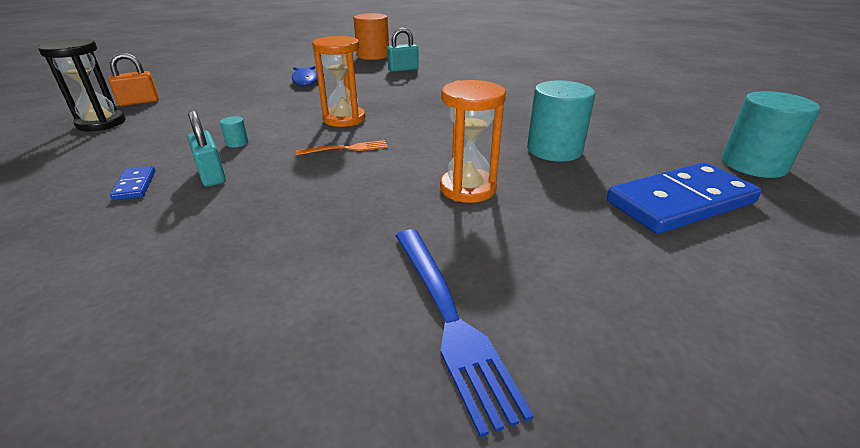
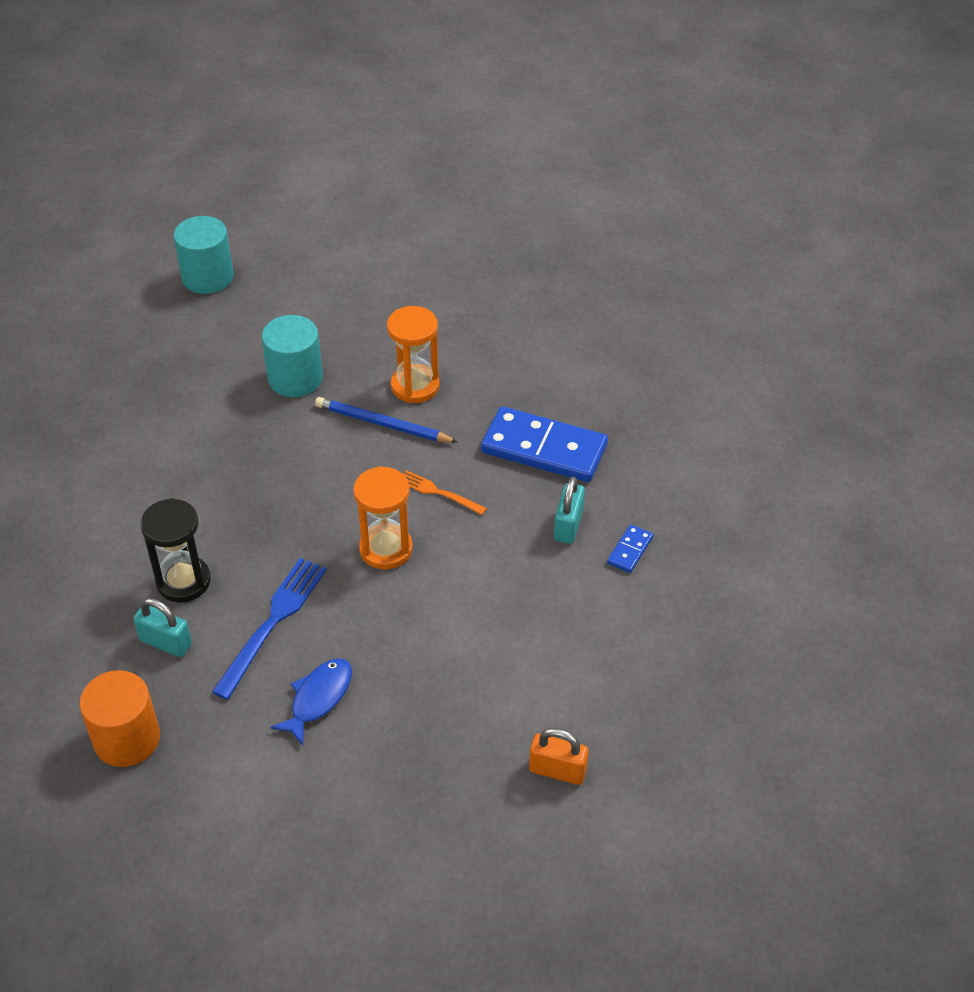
camera: 135 degrees left, 15 degrees up
black hourglass [38,38,126,131] -> black hourglass moved to [140,498,211,603]
turquoise cylinder [220,116,249,147] -> none
blue fork [395,229,534,437] -> blue fork moved to [212,558,327,700]
blue domino [607,162,762,234] -> blue domino moved to [481,406,608,482]
none -> blue pencil [315,397,458,443]

